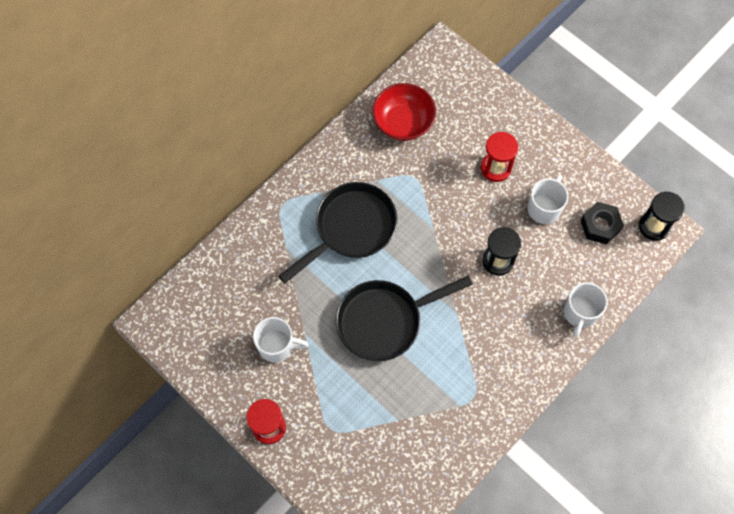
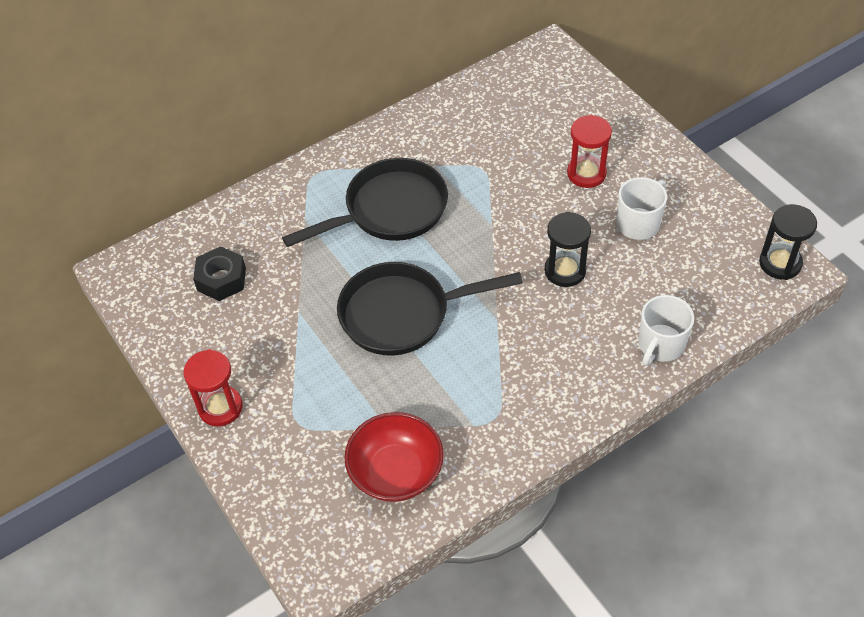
camera: 15 degrees right, 15 degrees down
white mug [253,317,309,363] -> none
red bowl [372,83,436,141] -> red bowl moved to [344,412,444,502]
black nut [580,202,624,244] -> black nut moved to [193,246,246,301]

